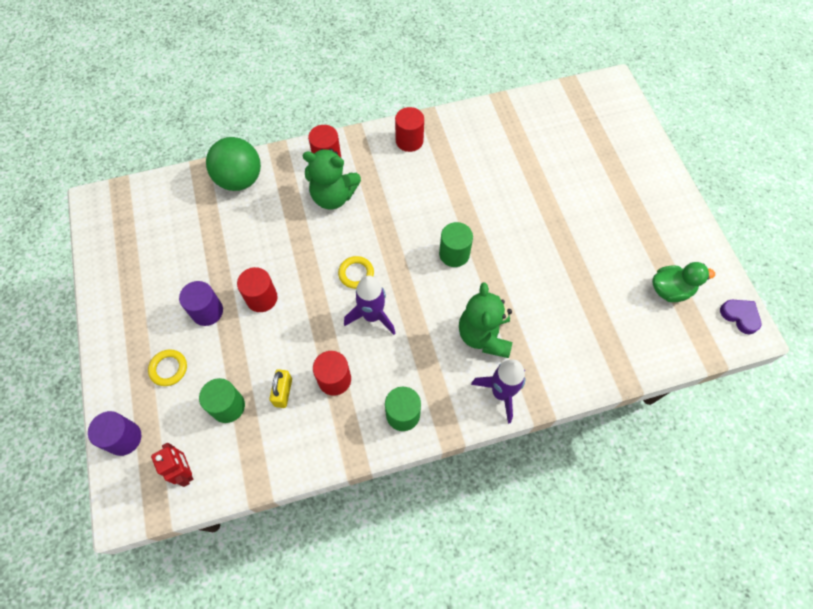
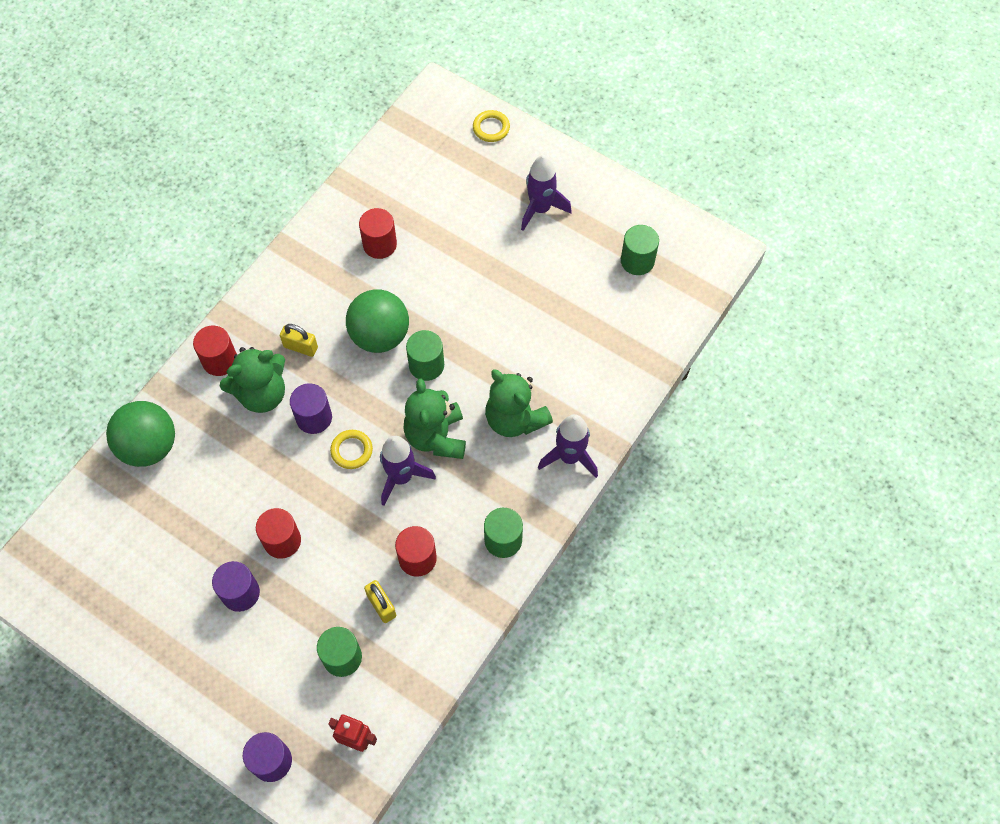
camera: 40 degrees left, 0 degrees up
yellow ring [148,349,187,386] -> yellow ring moved to [473,110,510,142]
red cylinder [395,107,424,152] -> red cylinder moved to [359,208,397,259]
green duck [652,262,715,302] -> green cylinder [621,225,659,275]
purple heart [720,300,761,334] -> none
none -> yellow padlock [280,324,318,357]
none -> purple cylinder [290,383,332,434]
none -> green ball [346,289,409,353]
none -> green teddy bear [404,378,466,459]
none -> purple rocket [521,155,572,231]

